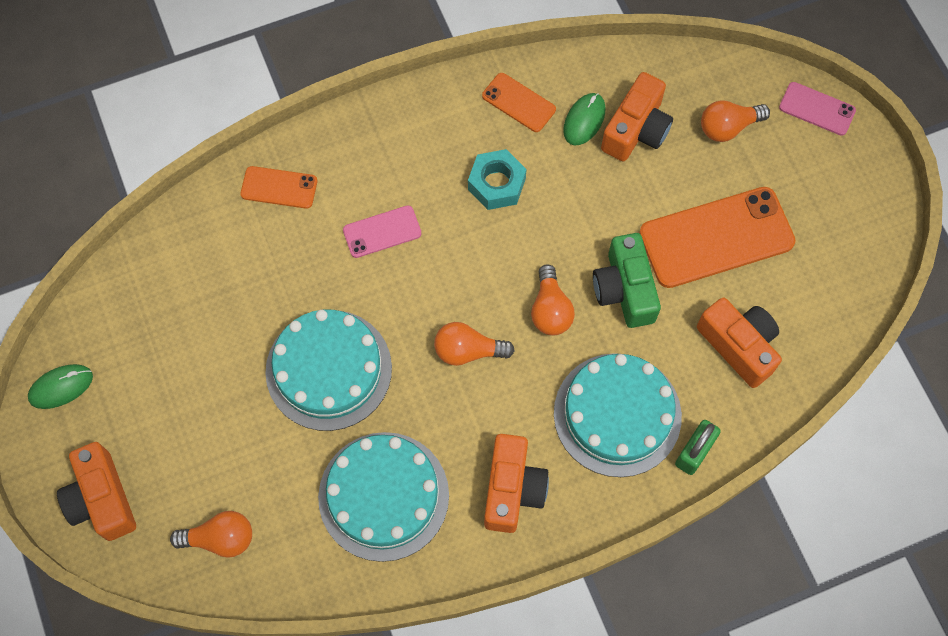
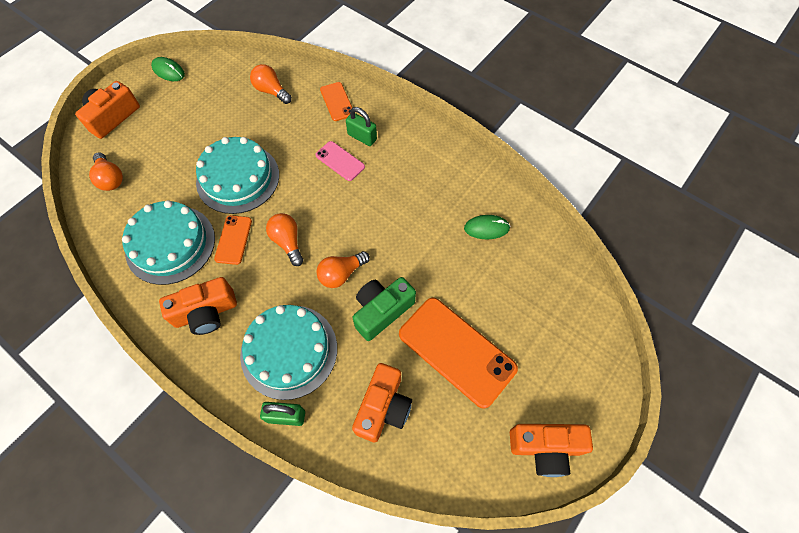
camera: 60 degrees right, 5 degrees down
turquoise nut [468,149,527,210] -> none
orange phone [482,73,556,132] -> orange phone moved to [214,215,252,265]
orange camera [601,72,673,161] -> orange camera moved to [510,424,593,477]
orange light bulb [701,100,770,142] -> orange light bulb moved to [250,64,292,104]
pink phone [779,82,856,136] -> none
none -> green padlock [346,107,377,146]

